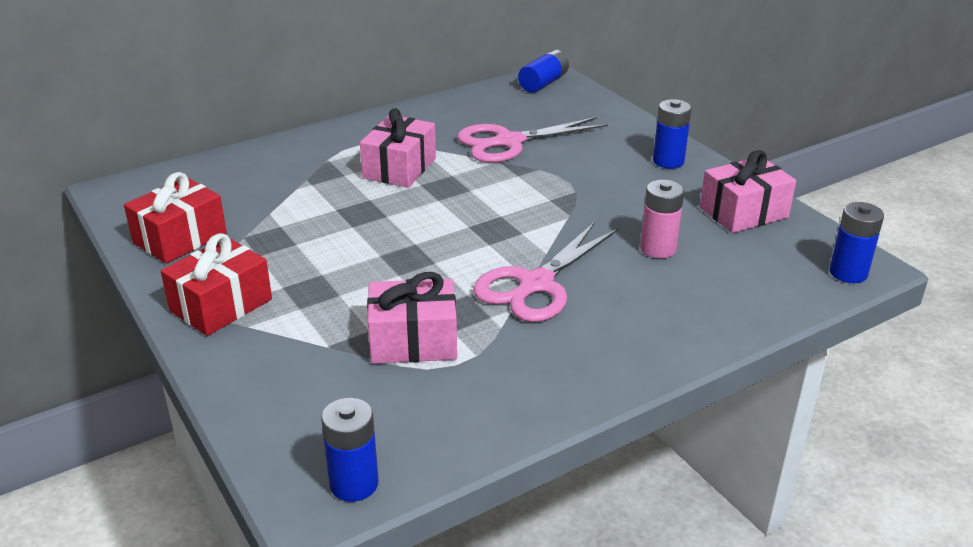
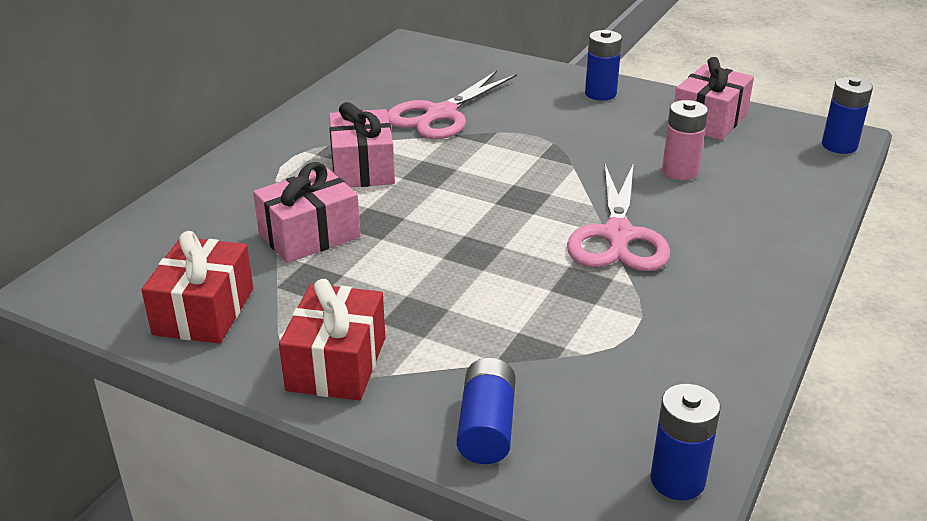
camera: 30 degrees left, 0 degrees up
pink gift [367,272,457,364] -> pink gift moved to [253,162,361,263]
blue battery [518,50,569,93] -> blue battery moved to [457,358,516,464]

